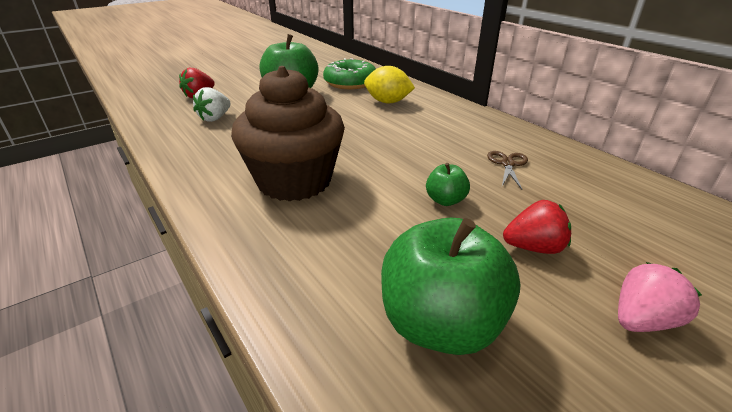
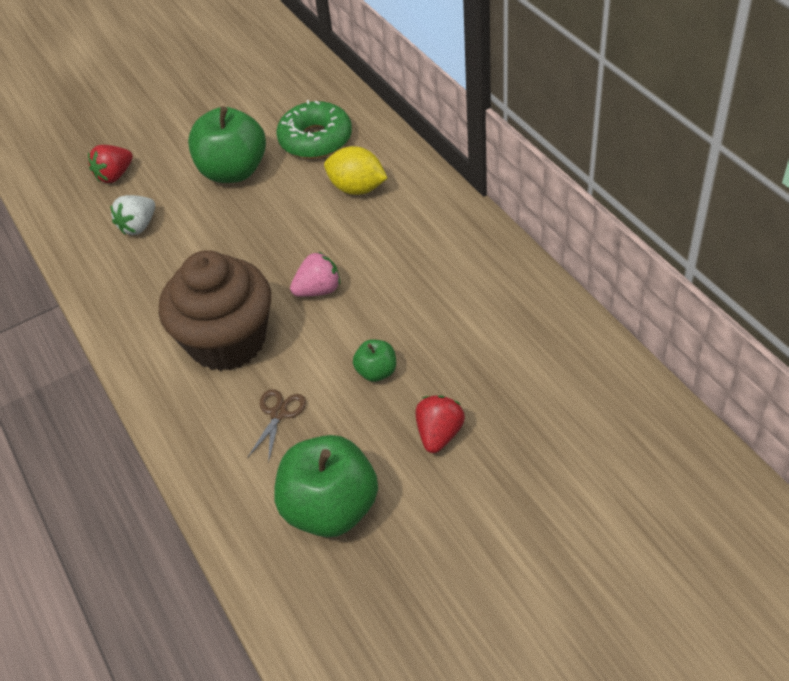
camera: 10 degrees right, 15 degrees up
brown scissors [487,151,528,190] -> brown scissors moved to [247,389,306,463]
red strawberry [503,200,571,254] -> red strawberry turned 75 degrees counterclockwise [416,395,465,453]
pink strawberry [618,262,702,332] -> pink strawberry moved to [290,252,340,297]

